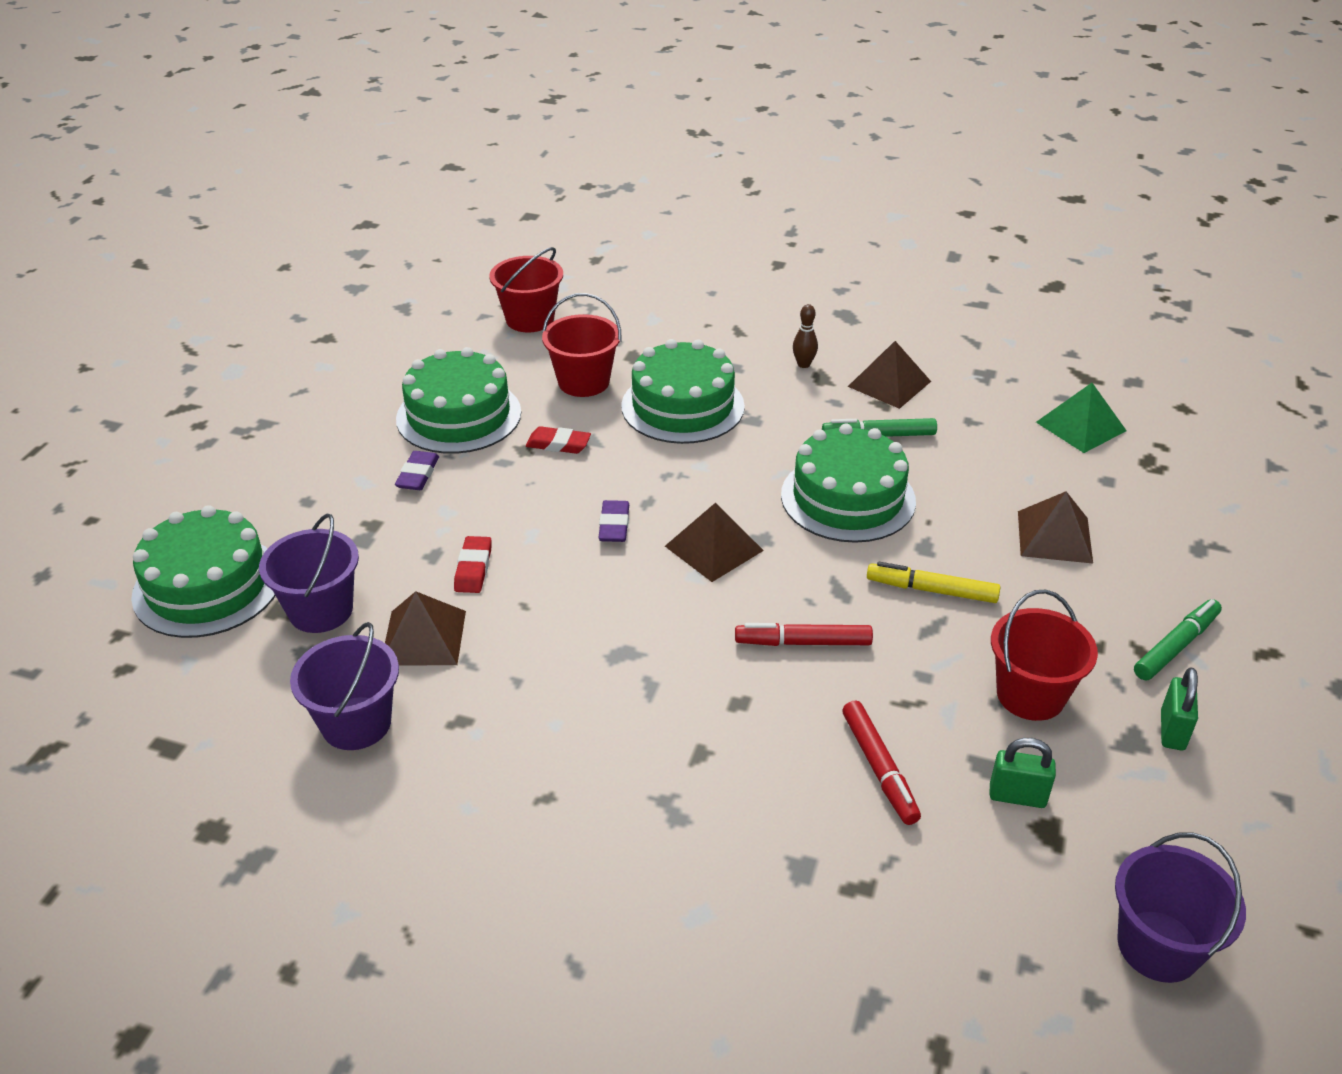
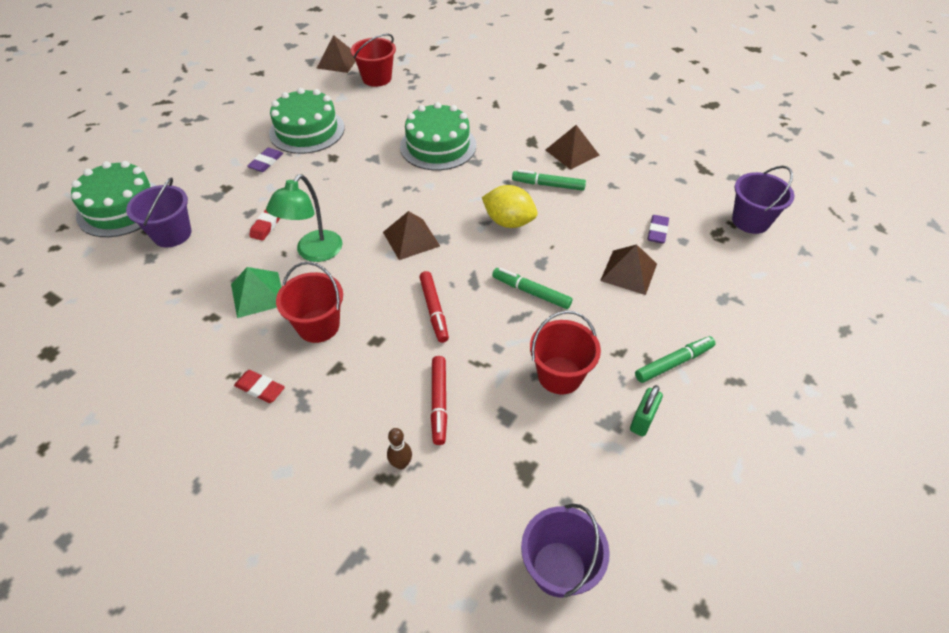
camera: 15 degrees right, 10 degrees up
purple bucket [290,622,399,750] -> purple bucket moved to [732,166,794,234]
brown pyramid [385,591,466,666] -> brown pyramid moved to [317,35,356,73]
red eraser [526,426,591,454] -> red eraser moved to [234,370,285,403]
red bucket [542,293,621,397] -> red bucket moved to [276,262,343,343]
purple eraser [598,500,629,542] -> purple eraser moved to [647,215,669,244]
red marker [735,623,873,646] -> red marker turned 120 degrees counterclockwise [419,271,449,343]
green cake [781,424,916,543] -> yellow lemon [482,185,538,228]
brown bowling pin [793,304,818,368] -> brown bowling pin moved to [387,428,412,470]
yellow marker [867,562,1000,603] -> green marker [492,268,572,309]
green padlock [989,738,1056,808] -> none
green pyramid [1036,383,1127,453] -> green pyramid moved to [231,267,282,318]
none -> green lamp [266,174,342,262]

